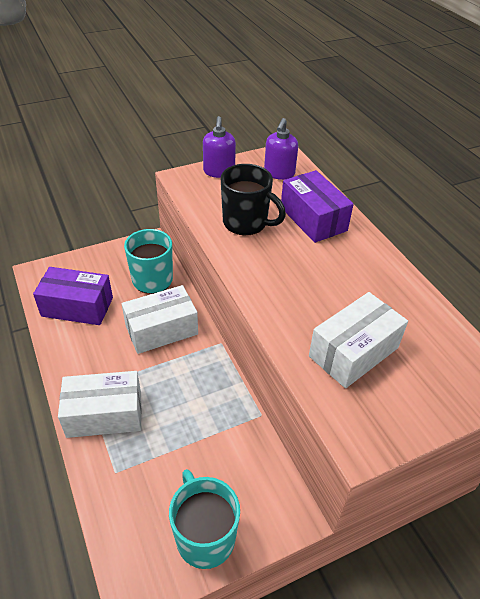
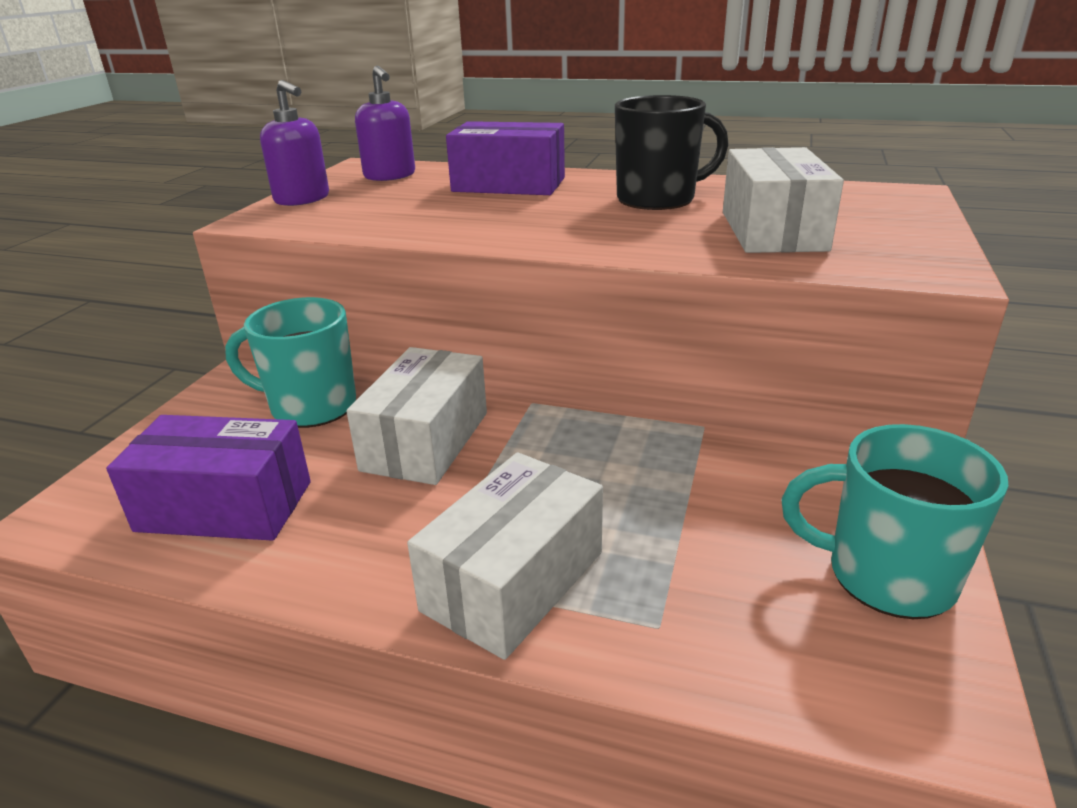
camera: 45 degrees left, 15 degrees down
purple box [33,267,113,325] -> purple box turned 45 degrees clockwise [106,415,311,541]
black mug [221,164,286,235] -> black mug moved to [615,95,729,210]

